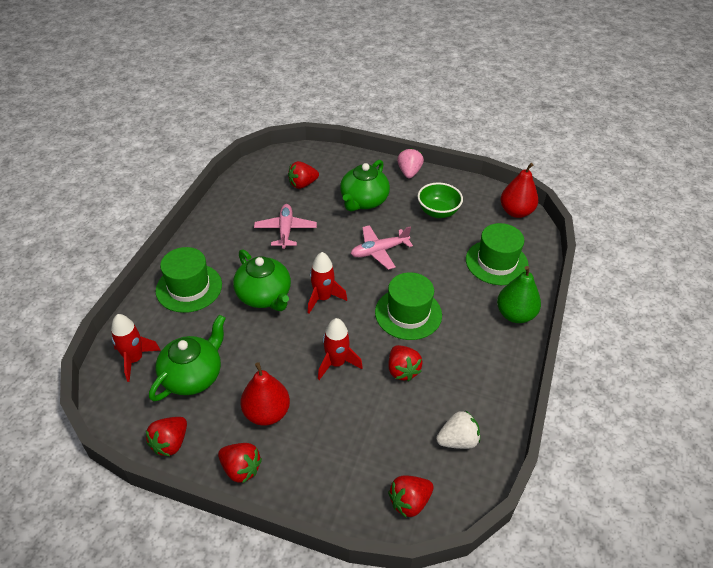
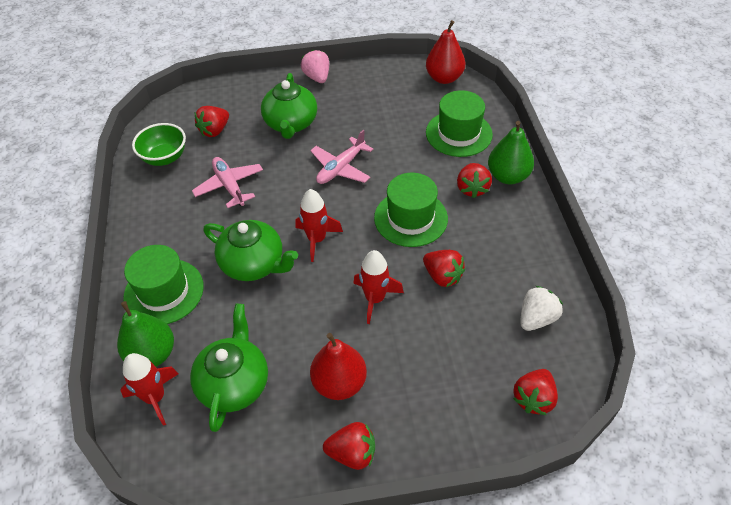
camera: 25 degrees left, 5 degrees up
red strawberry [146,417,187,456] -> red strawberry moved to [457,163,492,198]
green bowl [418,183,463,218] -> green bowl moved to [132,123,186,166]
none -> green pear [117,301,174,367]

